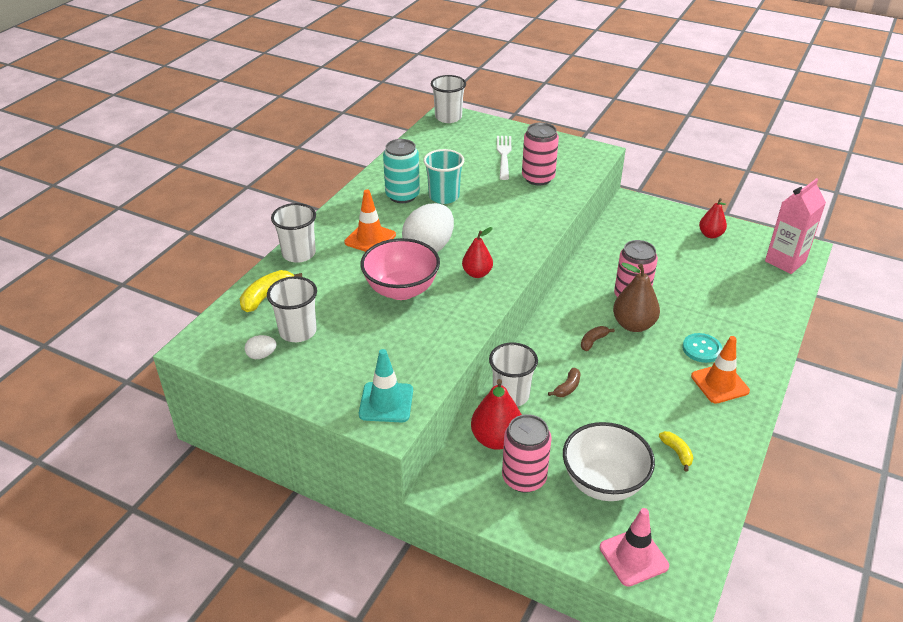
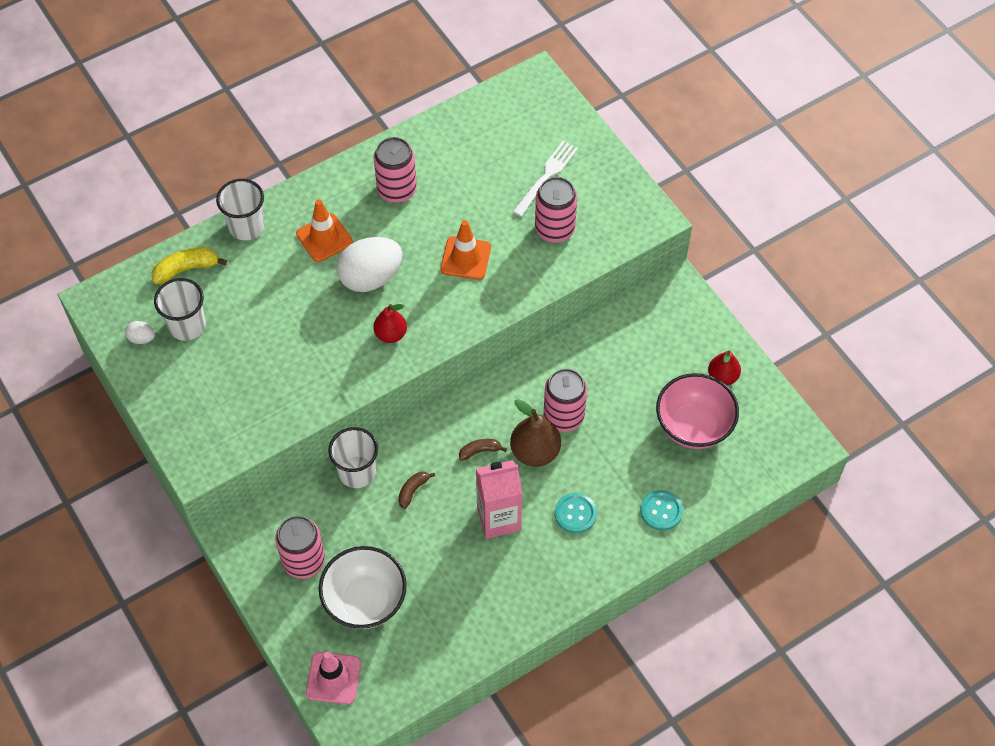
camera: 30 degrees right, 20 degrees up
turquoise traffic cone [359,349,413,422] -> none
pink bowl [360,238,440,300] -> pink bowl moved to [656,373,739,449]
turquoise can [383,139,420,203] -> pink can [374,137,417,203]
turquoise cup [423,149,464,204] -> none
white cup [431,75,466,123] -> none
red pear [471,379,522,450] -> none
brown banana [548,368,580,397] -> brown banana turned 150 degrees clockwise [398,472,435,509]
yellow banana [659,431,693,472] -> none
orange traffic cone [691,336,750,404] -> orange traffic cone moved to [441,220,491,280]
pink carton [765,178,826,274] -> pink carton moved to [476,460,523,539]
none -> turquoise button [640,490,683,531]

